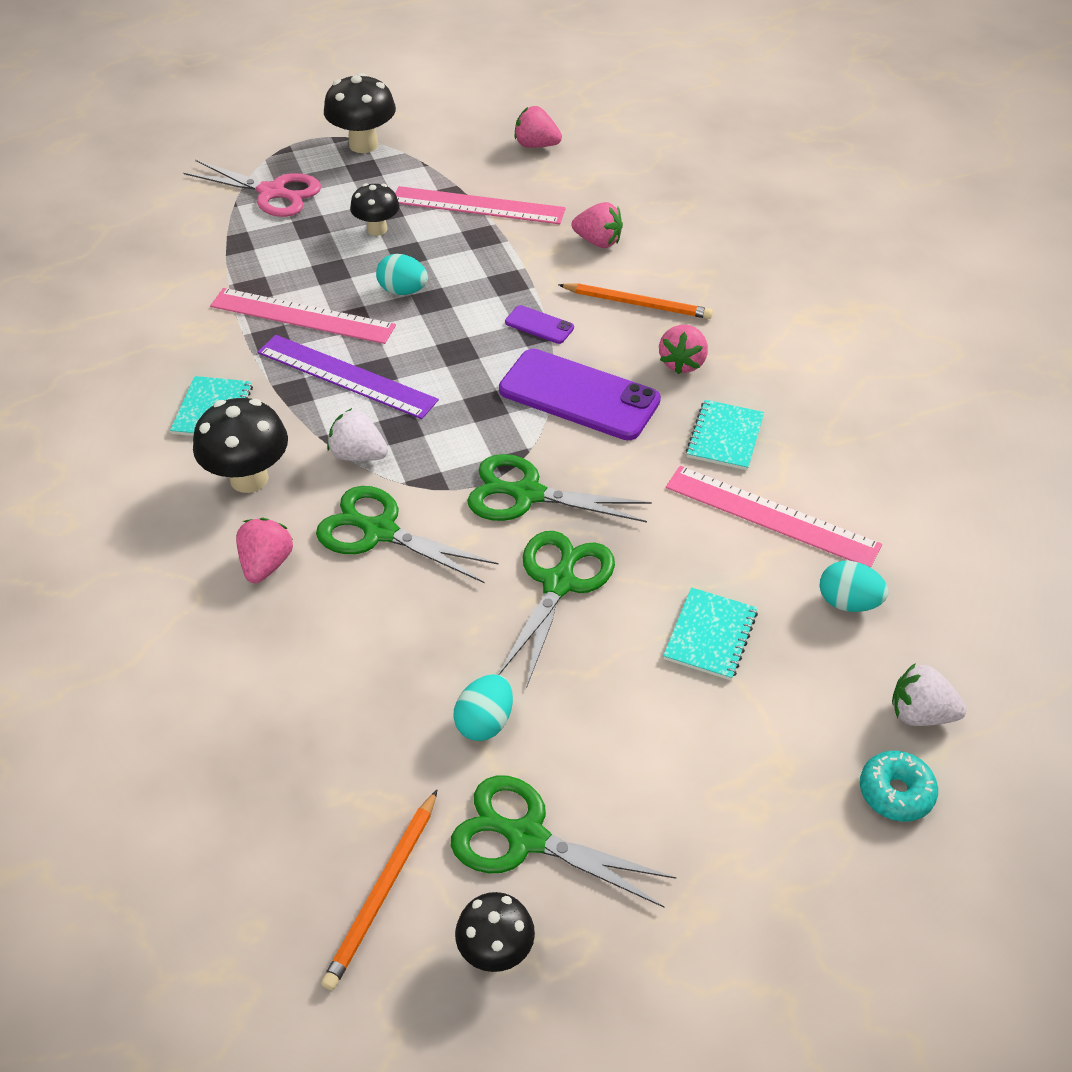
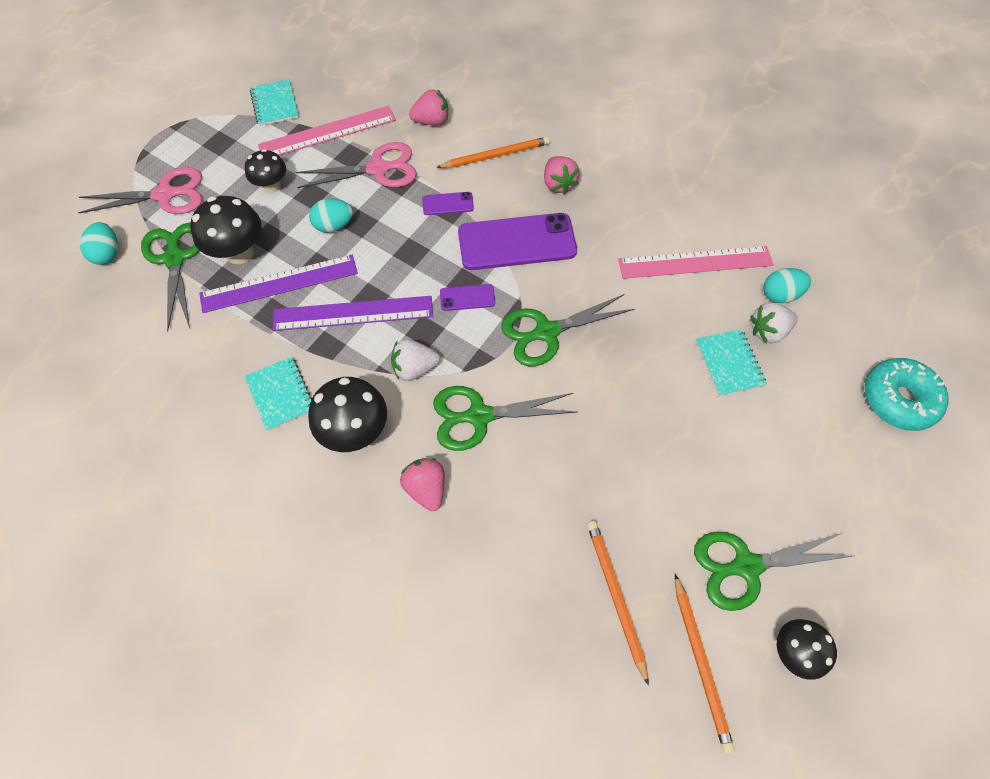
camera: 35 degrees left, 15 degrees up
pink ruler [210,288,396,344] -> purple ruler [199,255,358,313]
black mushroom [324,73,396,153] -> black mushroom moved to [190,196,262,264]
turquoise egg [453,674,513,741] -> turquoise egg moved to [80,222,118,265]
green scissors [498,531,615,688] -> green scissors moved to [141,223,199,332]
pink strawberry [515,106,562,148] -> none
turquoise notebook [686,400,764,470] -> turquoise notebook moved to [250,79,299,126]
turquoise donut [860,751,938,822] -> turquoise donut [864,358,949,431], size x1.54
white strawberry [892,663,967,726] -> white strawberry moved to [750,302,798,343]
none -> pink scissors [295,142,417,188]
none -> purple phone [440,284,495,311]
none -> orange pencil [587,521,649,686]

